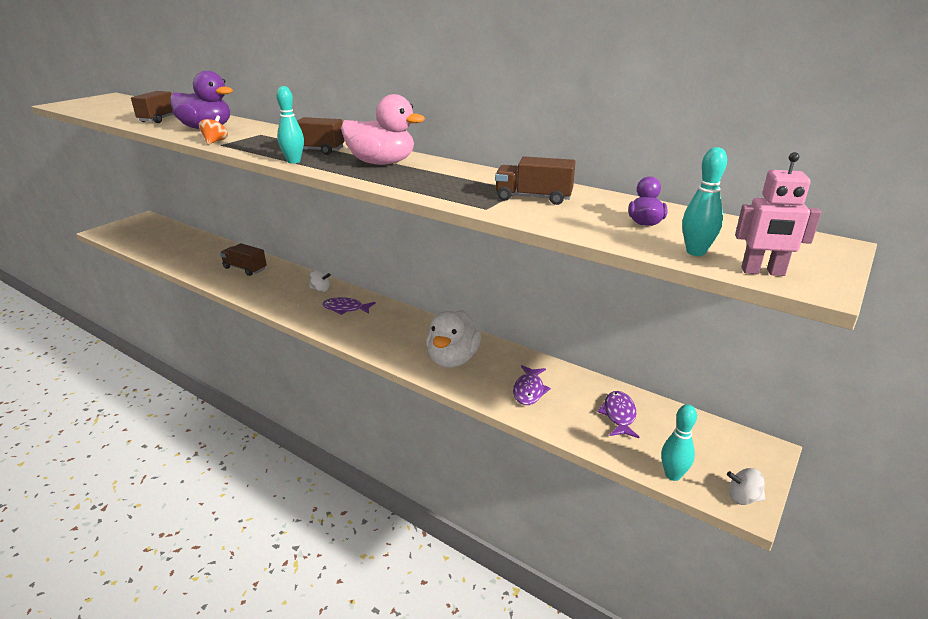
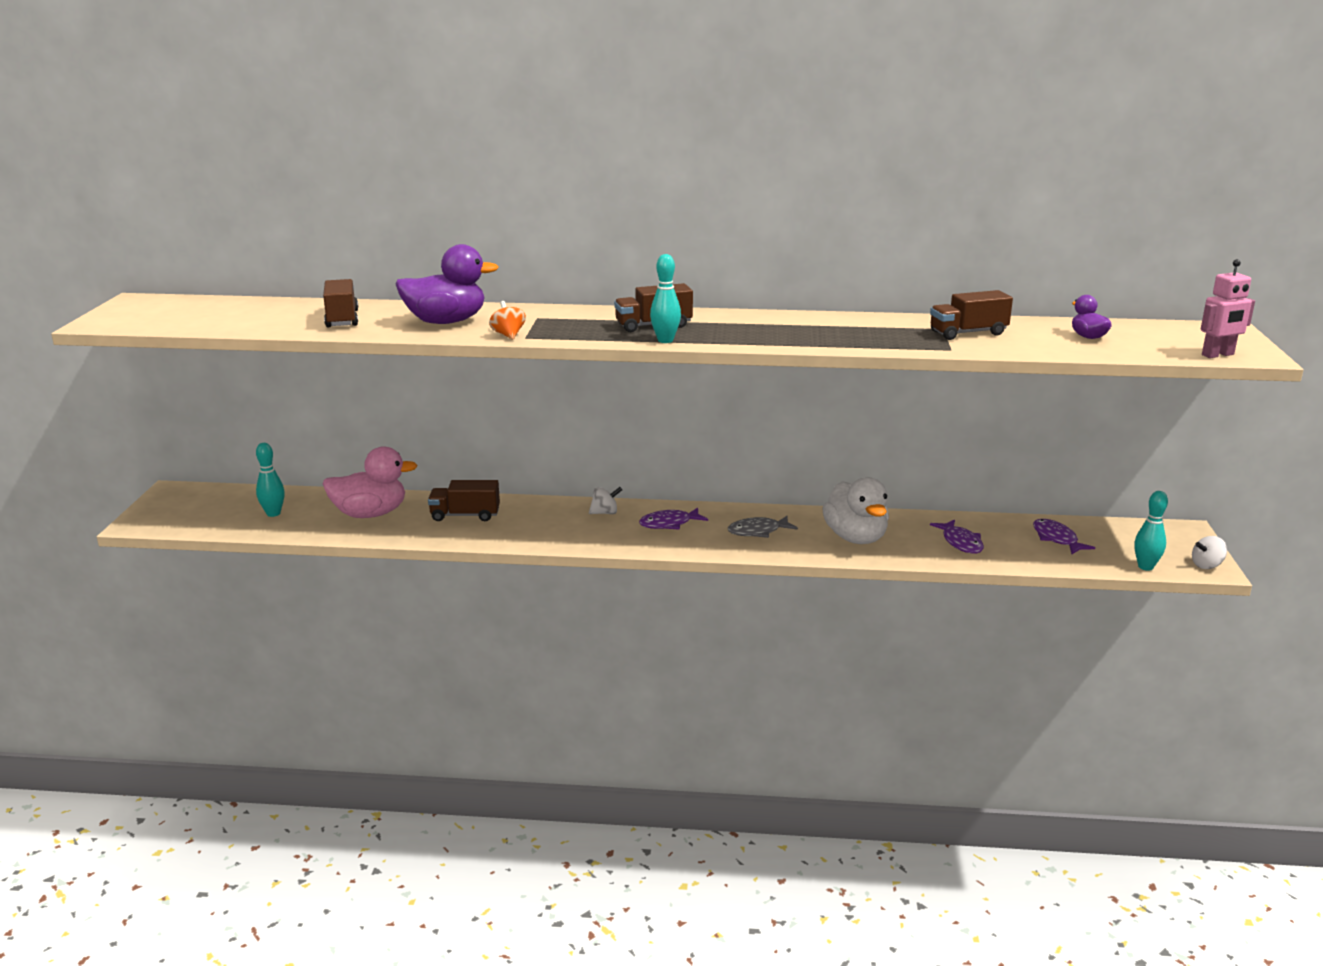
camera: 30 degrees left, 5 degrees down
pink duck [341,94,425,165] -> pink duck moved to [322,446,418,518]
turquoise bowling pin [682,147,727,256] -> turquoise bowling pin moved to [256,443,285,517]
none -> grey fish [728,516,798,538]

